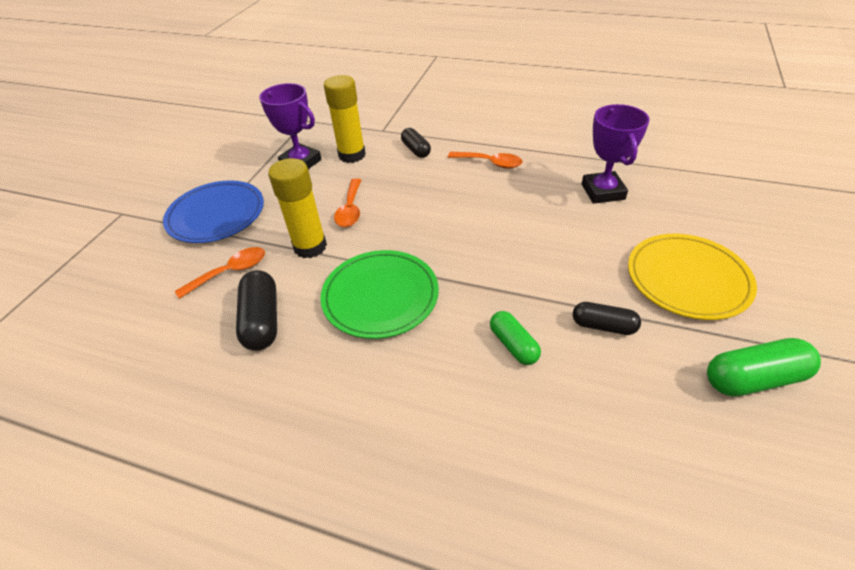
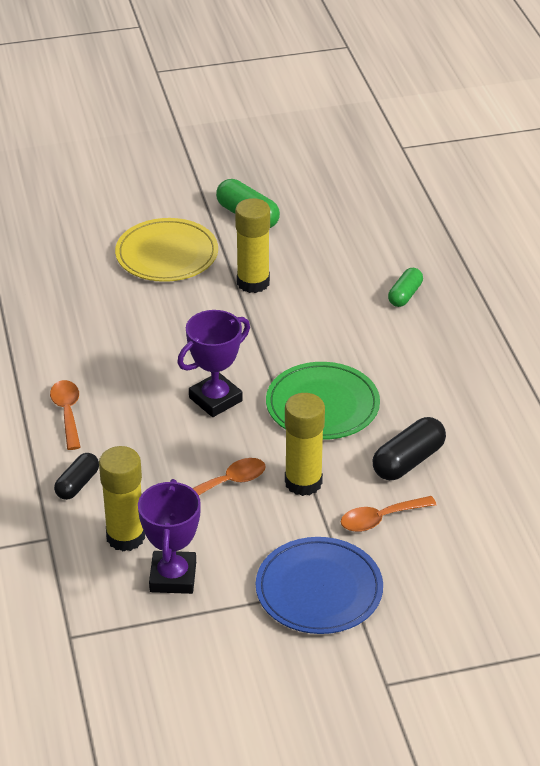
camera: 125 degrees left, 5 degrees down
orange spoon [175,247,265,299] -> orange spoon turned 45 degrees counterclockwise [341,496,437,532]
green capsule [490,311,541,365] -> green capsule moved to [388,268,423,307]
black capsule [573,302,641,335] -> yellow glue stick [235,198,270,293]
purple trophy [582,104,650,204] -> purple trophy moved to [177,310,250,417]

